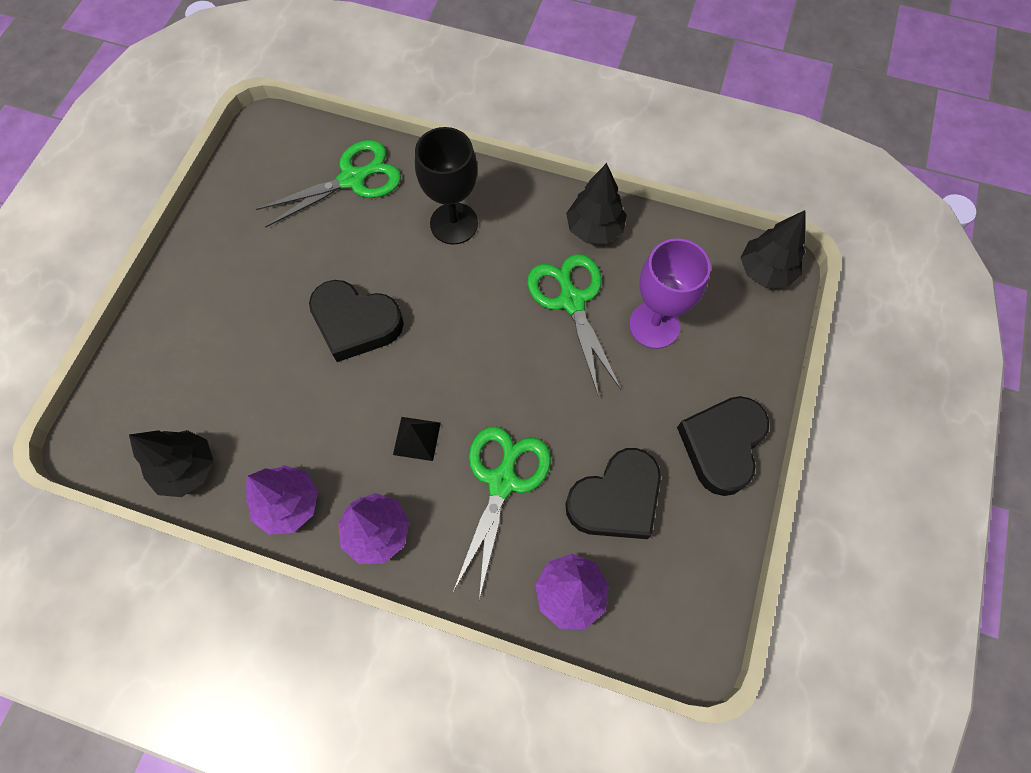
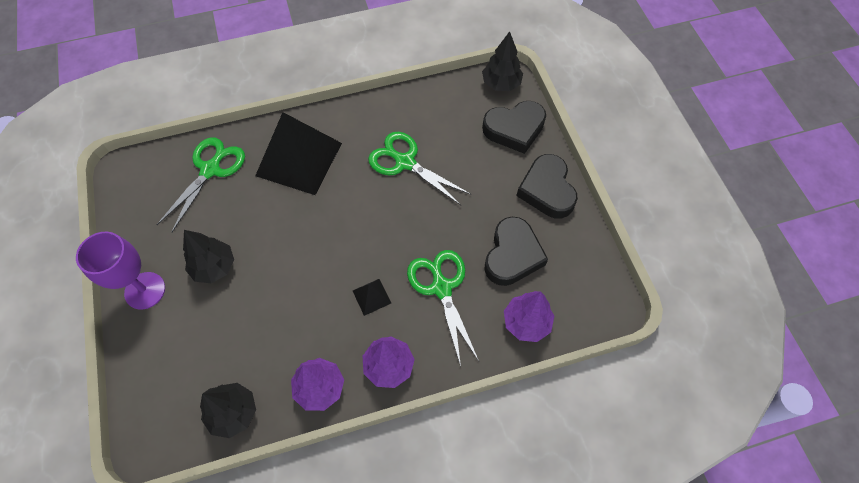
camera: 35 degrees left, 5 degrees down
black heart [309,280,404,362] -> black heart moved to [482,101,546,154]
black goblet [415,127,478,245] -> black pyramid [255,112,342,195]
black tree [566,163,627,244] -> black tree moved to [183,230,234,283]
purple goblet [629,238,711,349] -> purple goblet moved to [76,232,165,310]

